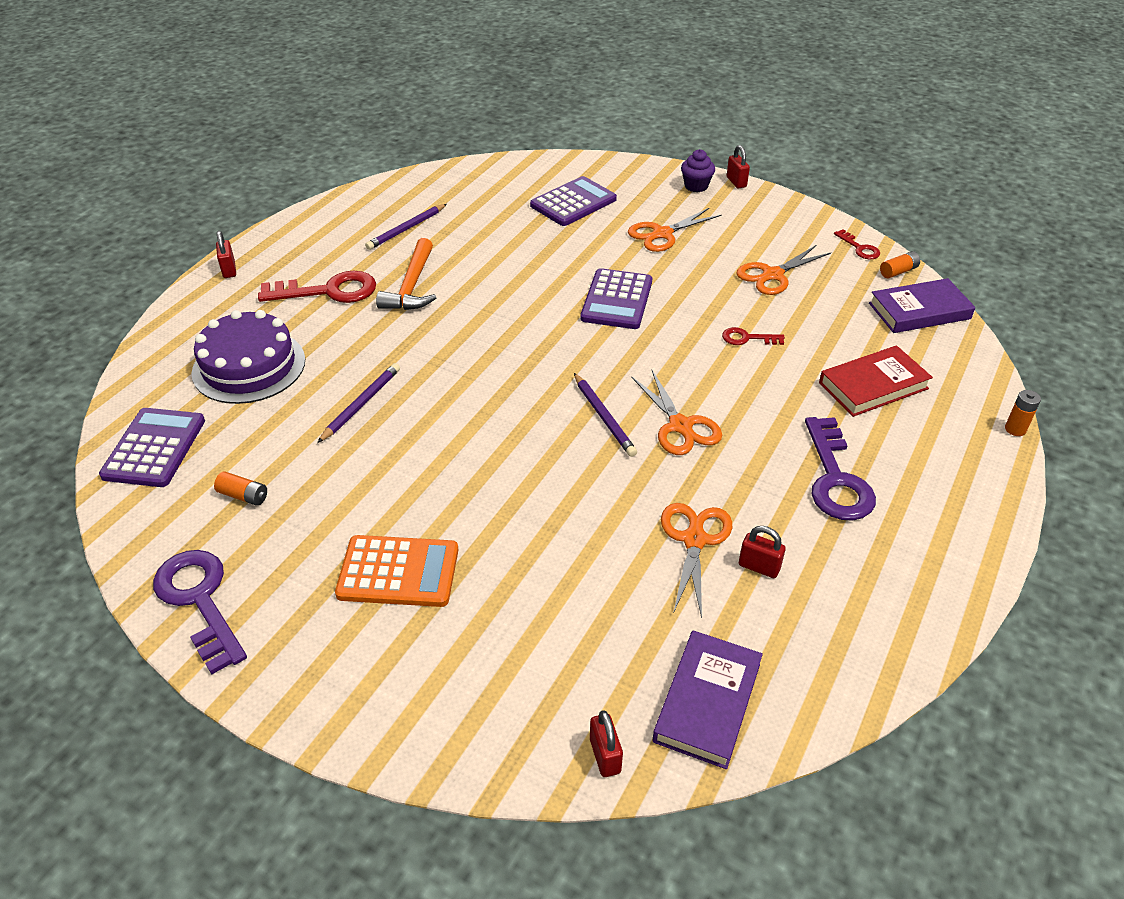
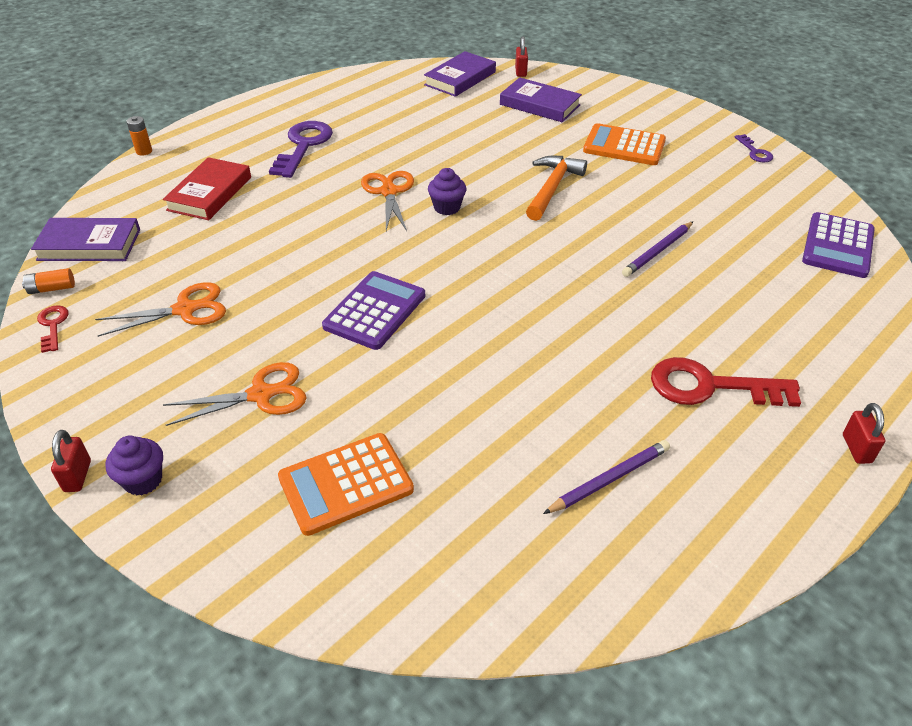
camera: 165 degrees left, 0 degrees up
purple key [153,550,247,675] -> purple key [735,134,773,163], size x0.51
purple cake [192,310,305,404] -> none
orange battery [214,472,267,506] -> none
orange hammer [376,238,436,310] -> orange hammer moved to [526,156,587,221]
purple calculator [530,176,617,226] -> orange calculator [278,433,414,536]
purple pencil [574,373,637,457] -> purple cupcake [428,168,466,215]
orange scissors [661,503,732,618] -> none
red key [722,327,785,345] -> none
red padlock [739,526,786,578] -> none
red book [819,345,933,417] -> red book turned 60 degrees counterclockwise [163,157,251,220]
none -> purple book [500,78,582,122]

